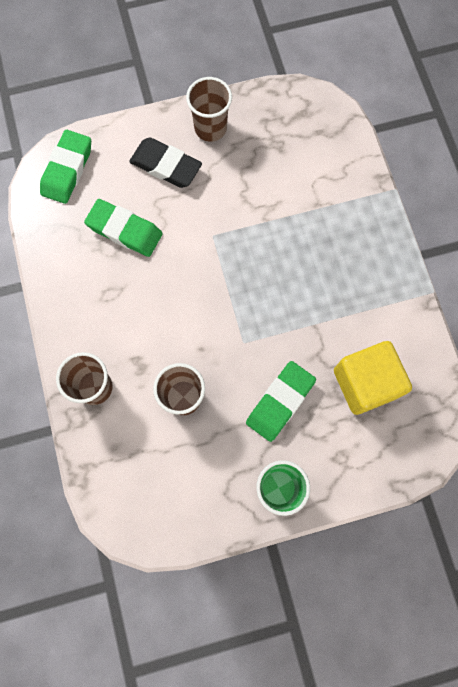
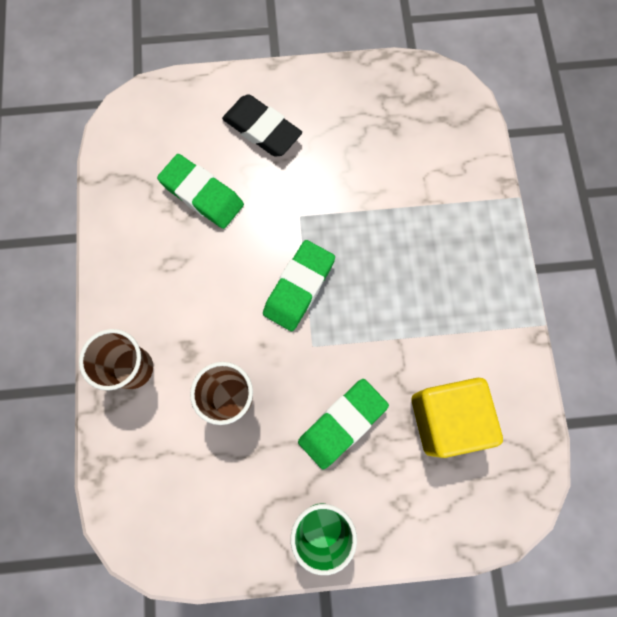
camera: 10 degrees right, 0 degrees up
green eraser [40,130,91,204] -> green eraser moved to [263,240,335,331]
brown cup [186,77,232,142] -> none

